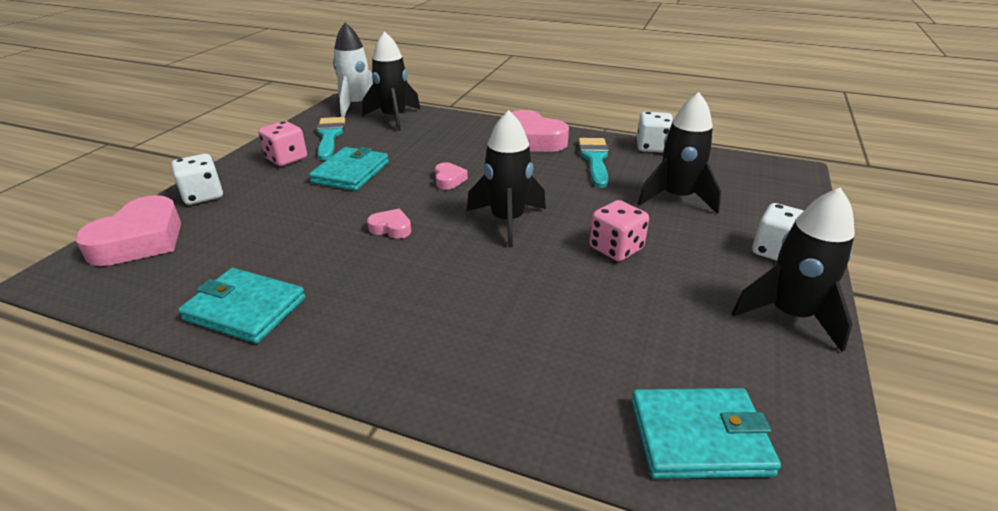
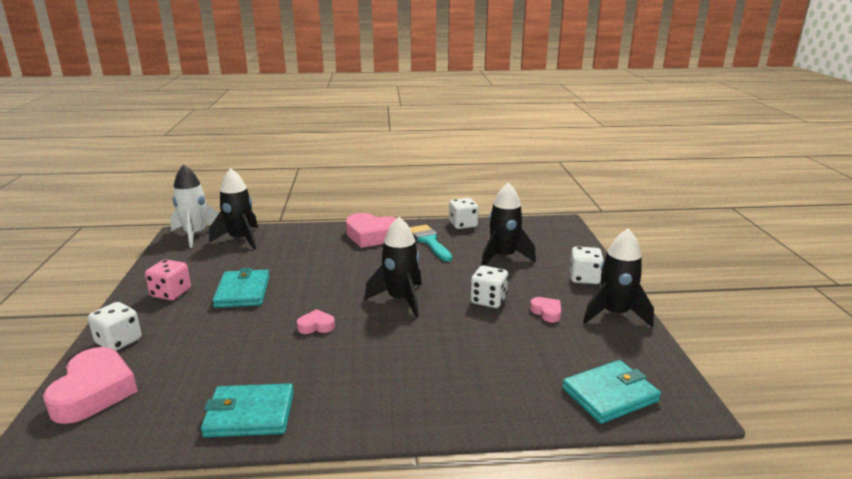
camera: 25 degrees left, 10 degrees down
turquoise brush [316,117,345,160] -> none
pink heart [435,162,468,190] -> pink heart moved to [530,297,561,322]
pink dice [589,200,649,261] -> white dice [470,266,508,308]

